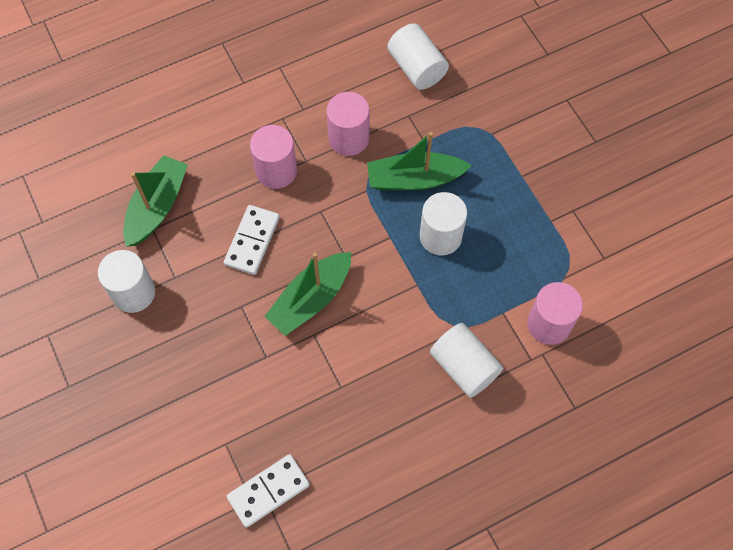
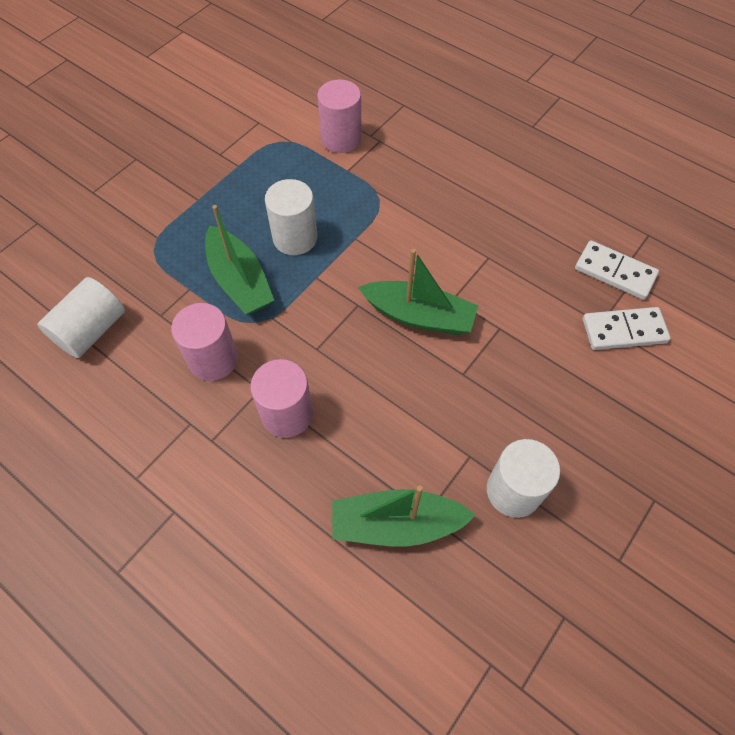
camera: 115 degrees left, 5 degrees down
white domino [224,205,280,275] -> white domino moved to [583,307,671,350]
white cylinder [430,323,503,398] -> none

